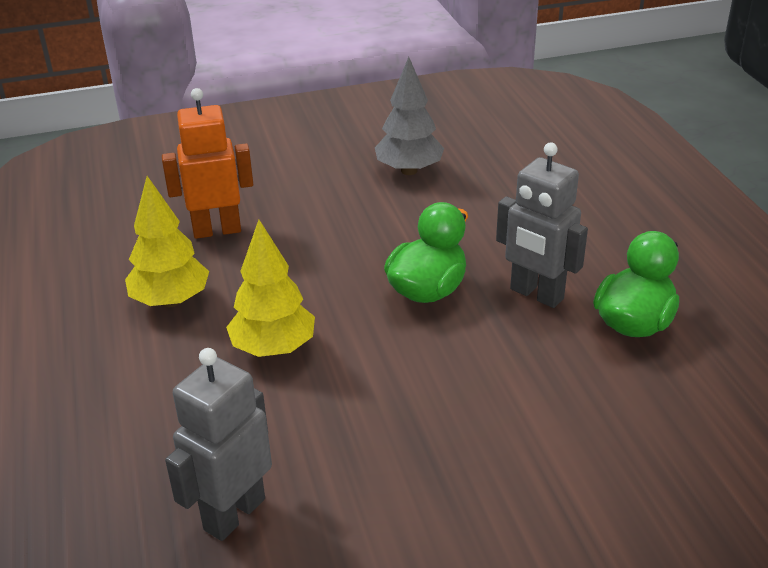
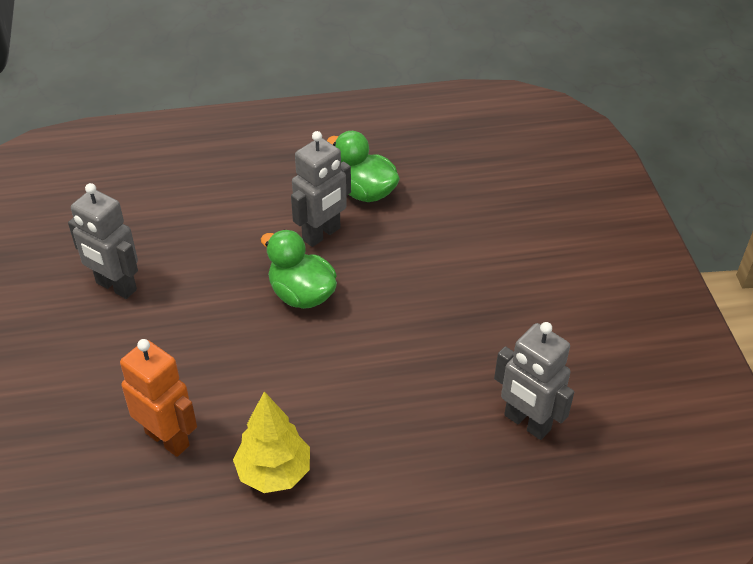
camera: 85 degrees left, 10 degrees up
orange robot [162,88,253,239] -> orange robot turned 135 degrees clockwise [120,339,197,457]
yellow tree [226,220,315,357] -> none
grey tree [375,57,444,175] -> grey robot [68,183,138,299]

